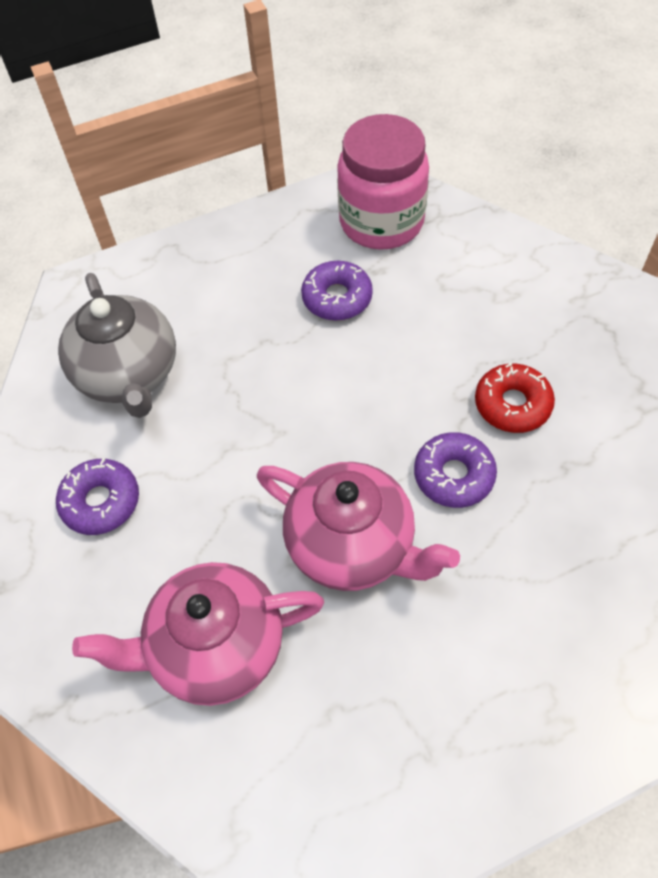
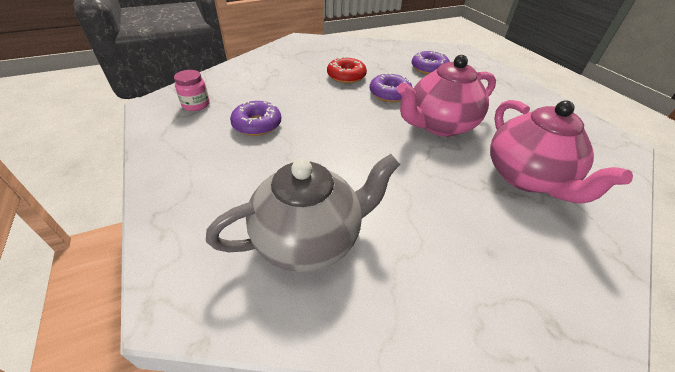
camera: 95 degrees left, 15 degrees down
purple donut [56,458,139,535] -> purple donut moved to [411,51,450,74]
pink teapot [257,462,460,591] -> pink teapot turned 150 degrees counterclockwise [397,55,496,137]
pink jar [337,114,429,250] -> pink jar [174,70,210,111], size x0.46

